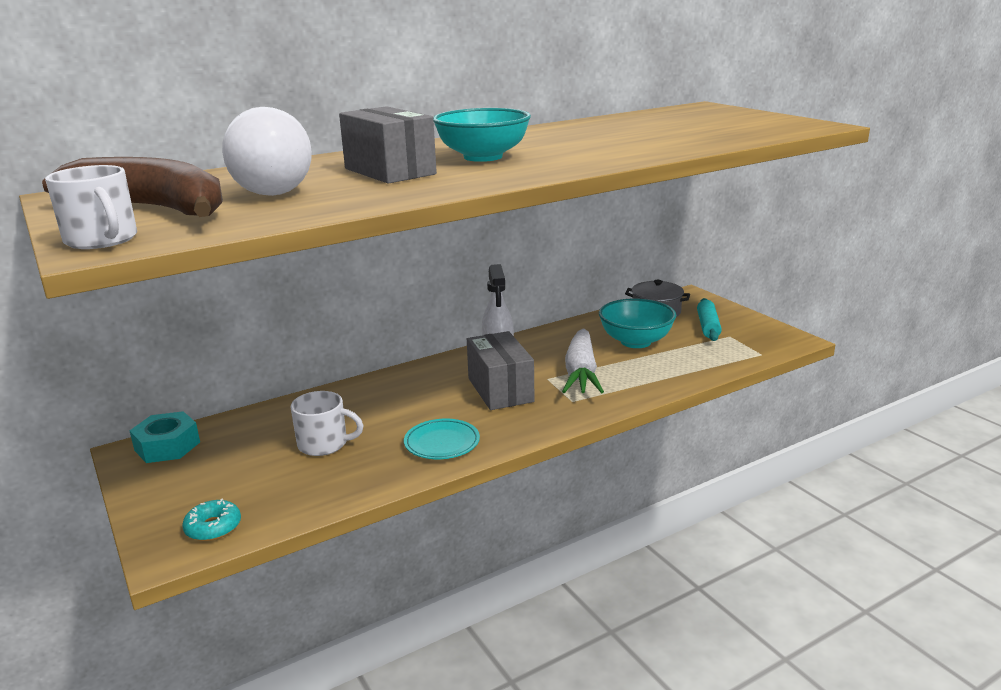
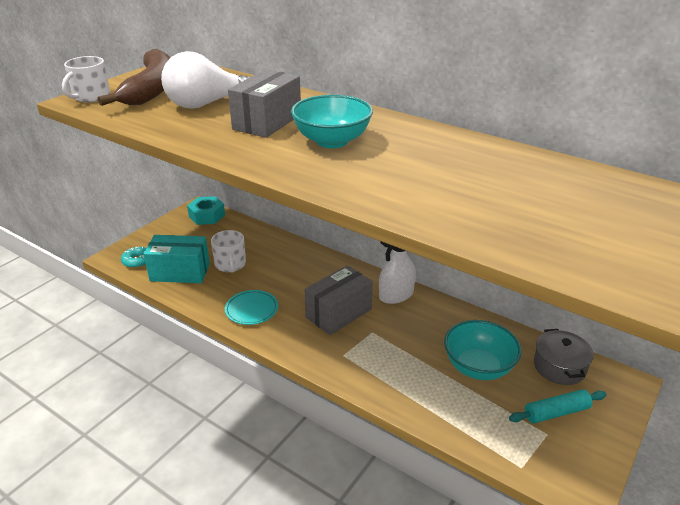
camera: 65 degrees right, 10 degrees up
white carrot [562,328,604,393] -> none
none -> turquoise box [144,235,210,283]

